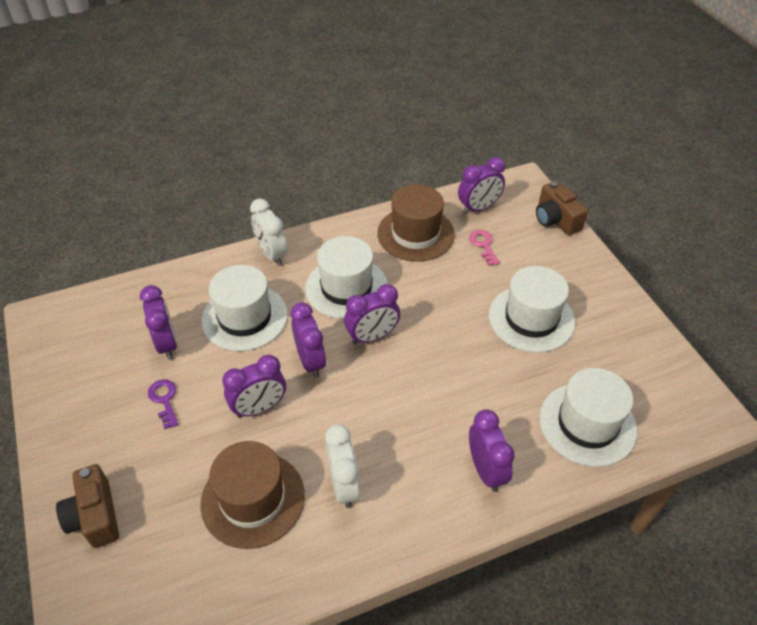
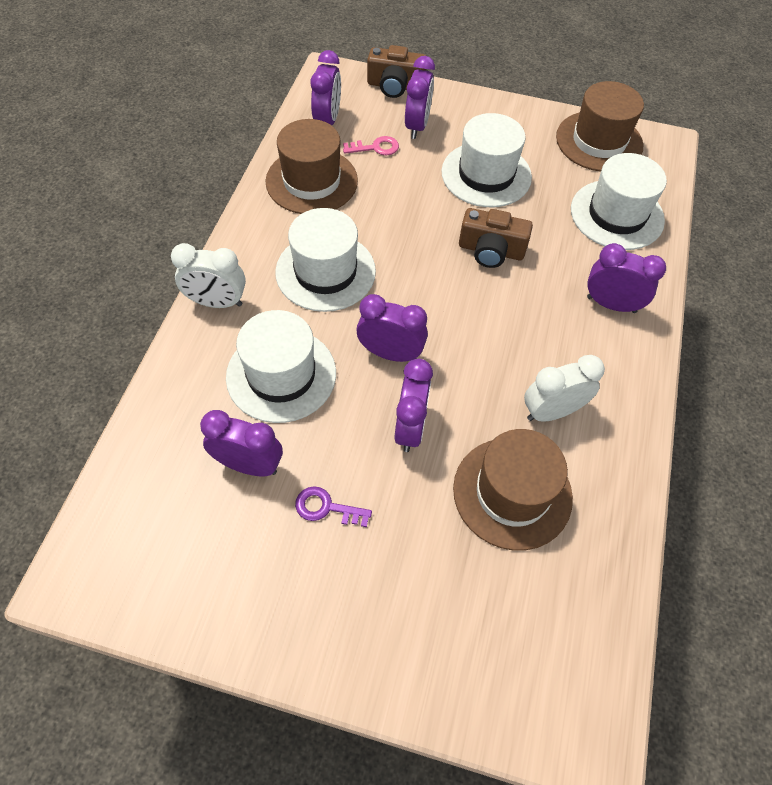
camera: 55 degrees left, 10 degrees up
brown camera [56,464,119,548] -> brown camera moved to [459,208,533,268]
white clock [325,424,361,508] -> white clock turned 45 degrees counterclockwise [524,355,605,422]
purple clock [344,284,400,344] -> purple clock moved to [405,56,435,139]
pink key [469,230,500,266] -> pink key turned 150 degrees clockwise [343,136,399,155]
none -> brown hat [556,81,644,172]

